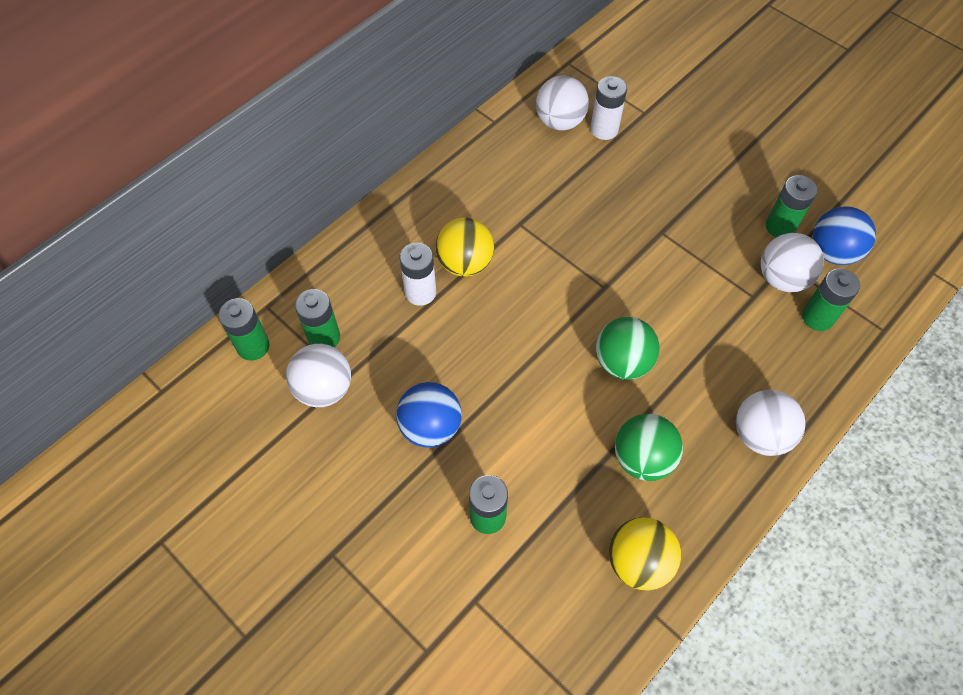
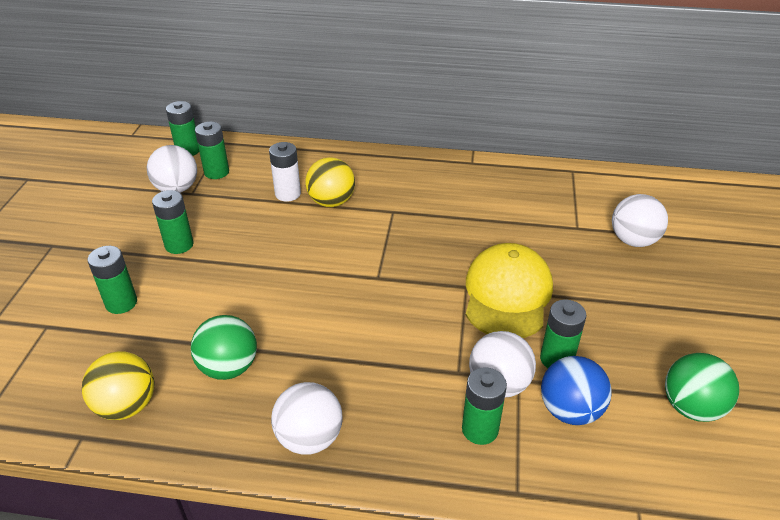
camera: 55 degrees right, 20 degrees down
blue ball [396,382,462,448] -> green battery [152,190,194,254]
white ball [536,75,589,131] -> white ball moved to [612,194,668,247]
white battery [591,76,627,140] -> none
green ball [596,317,659,380] -> green ball moved to [665,353,739,422]
none -> yellow cap [466,243,553,338]

